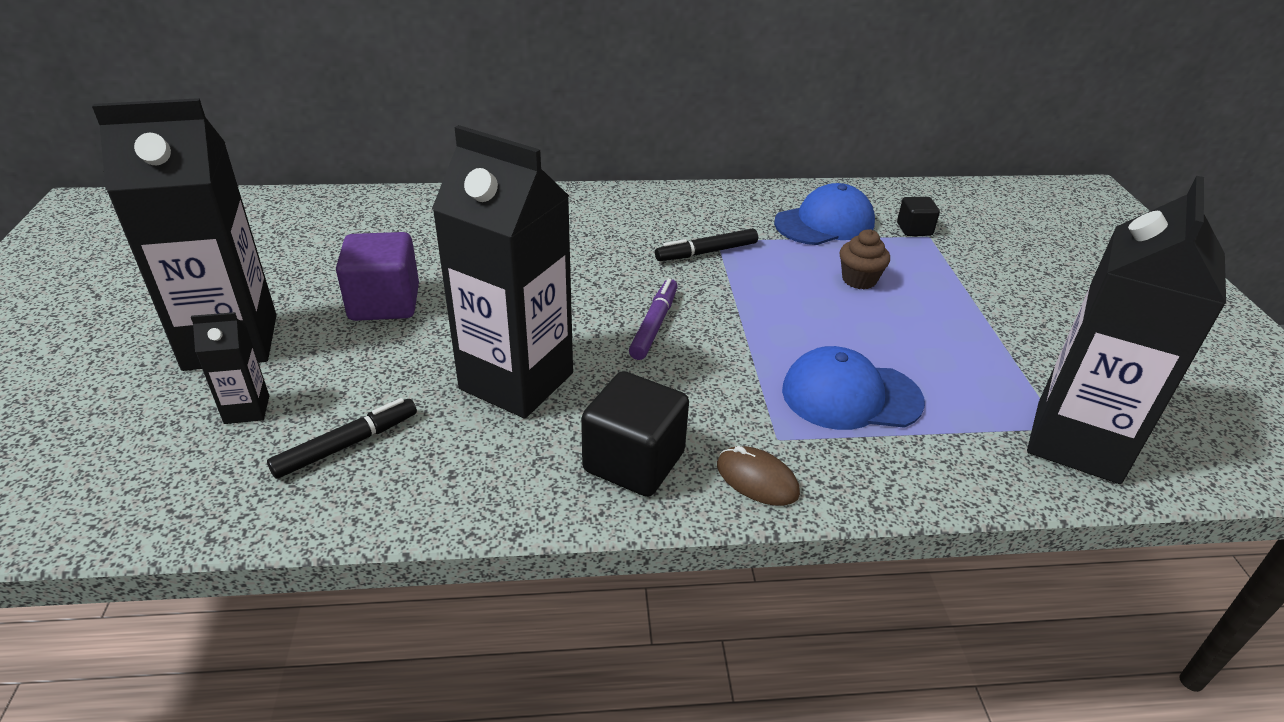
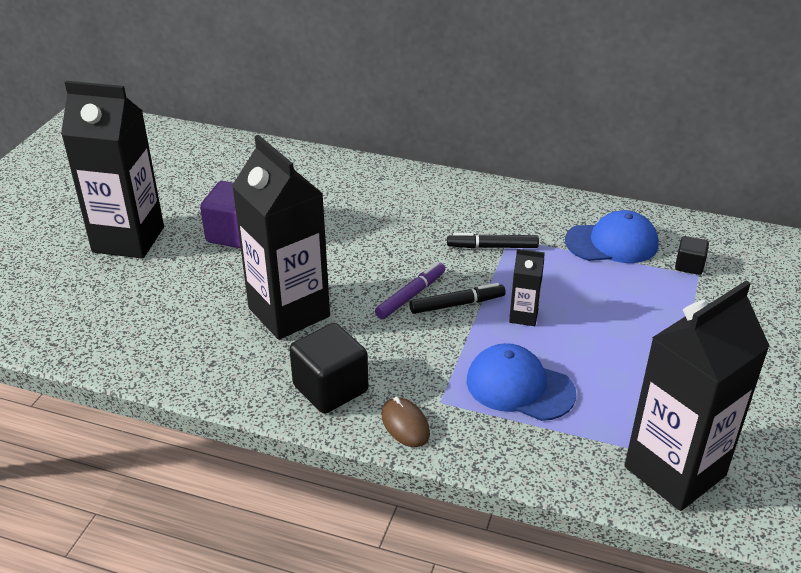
camera: 25 degrees right, 0 degrees up
black carton [191,312,269,424] -> black carton moved to [509,249,545,326]
black marker [267,398,417,479] -> black marker moved to [409,283,506,314]
brown cupcake [840,229,890,289] -> none

